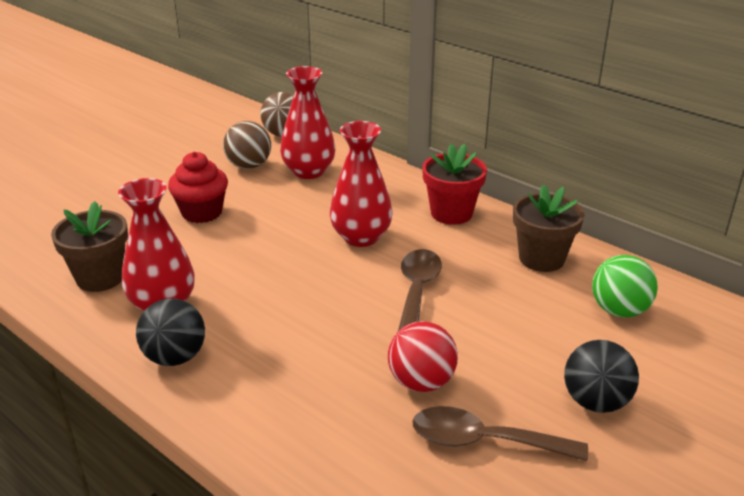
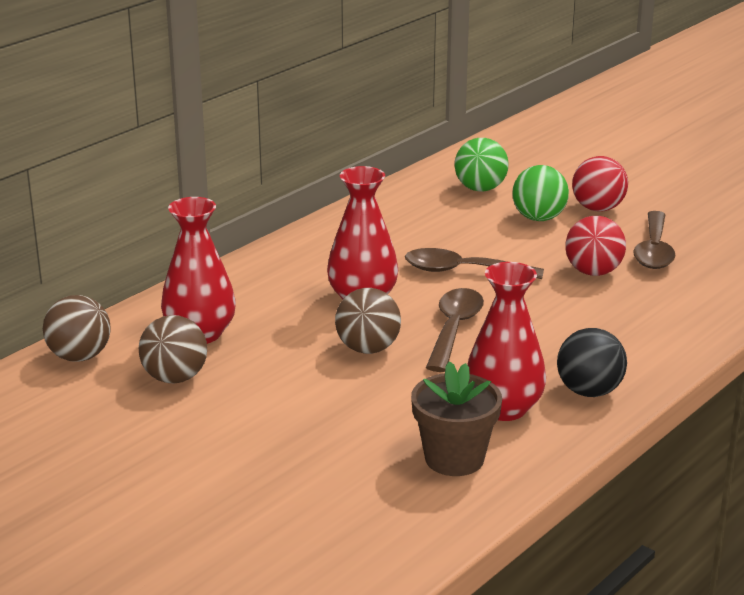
camera: 90 degrees left, 5 degrees down
red cupcake [168,152,228,223] -> none
red flower pot [422,144,487,225] -> none
brown flower pot [513,184,585,272] -> none
black ball [564,340,639,413] -> red ball [572,156,628,212]
none -> brown ball [335,288,401,354]
none -> brown spoon [426,288,484,372]
none -> green ball [512,165,569,221]

